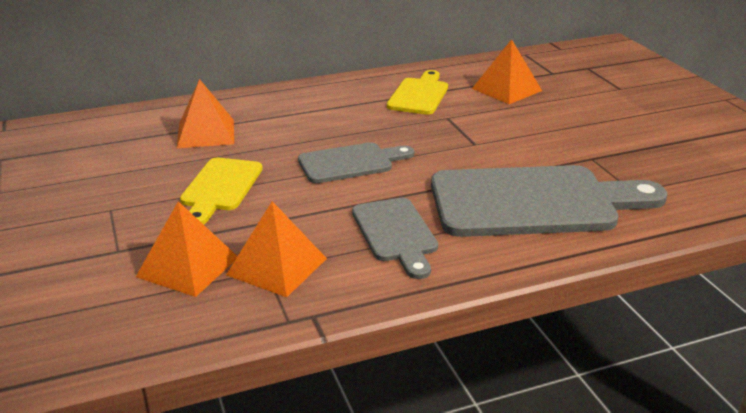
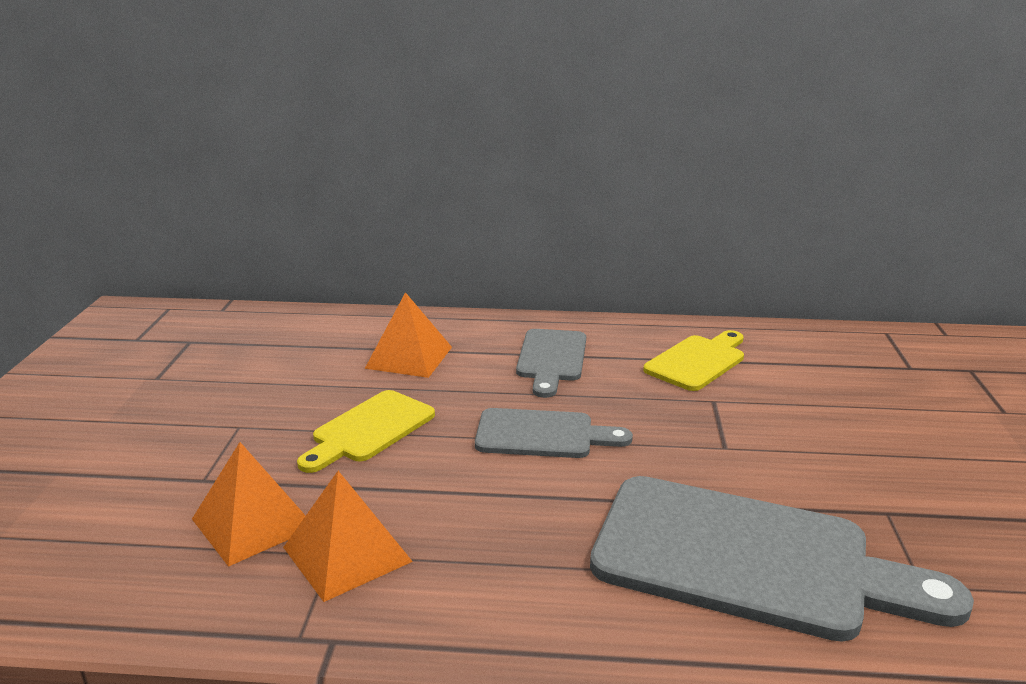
camera: 25 degrees right, 5 degrees down
grey cutting board [352,198,438,279] -> grey cutting board moved to [516,329,586,398]
orange pyramid [472,39,542,104] -> none

